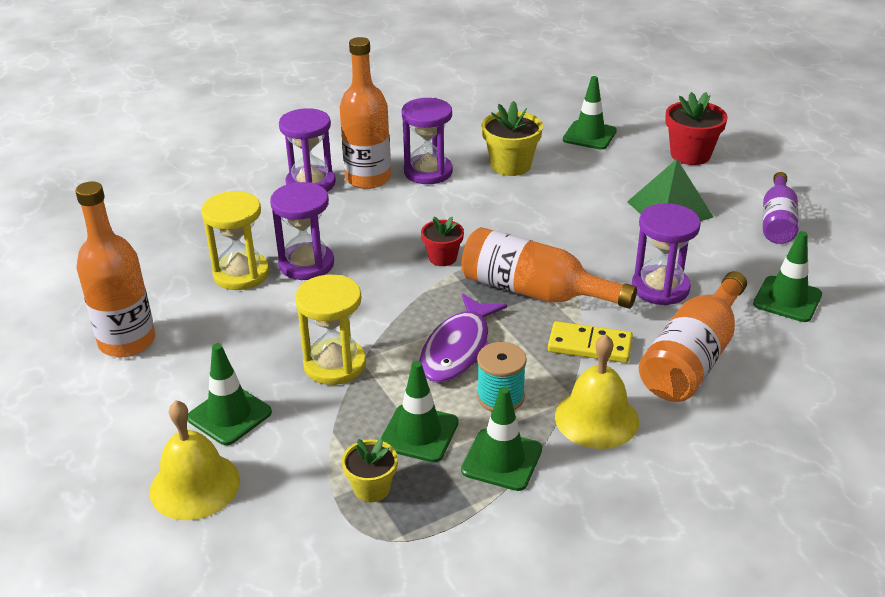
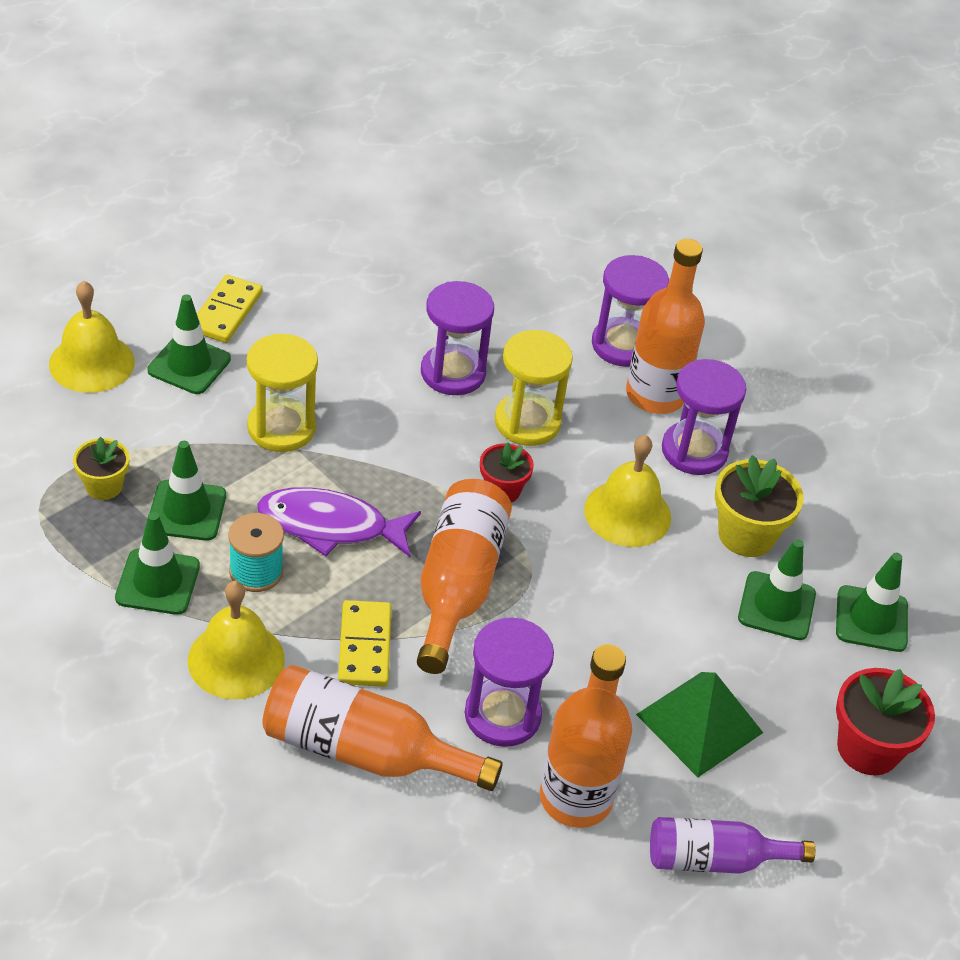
camera: 70 degrees right, 10 degrees up
orange bottle [75,182,155,357] -> orange bottle moved to [540,644,632,828]
yellow hourglass [201,191,269,290] -> yellow hourglass moved to [495,330,573,446]
green traffic cone [753,231,822,322] -> green traffic cone moved to [738,539,816,640]
none -> yellow domino [197,275,263,343]
none -> yellow bell [584,435,671,547]

